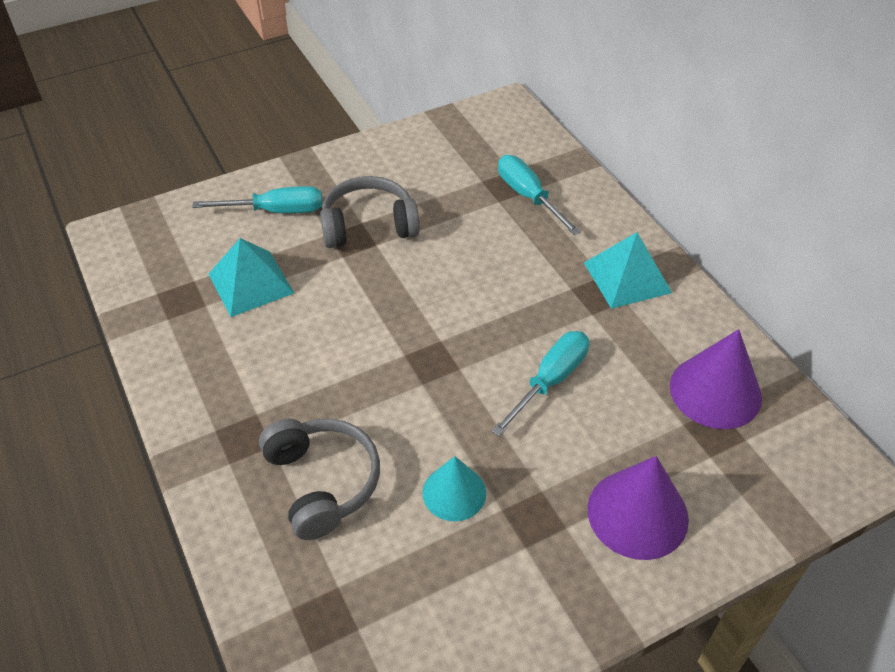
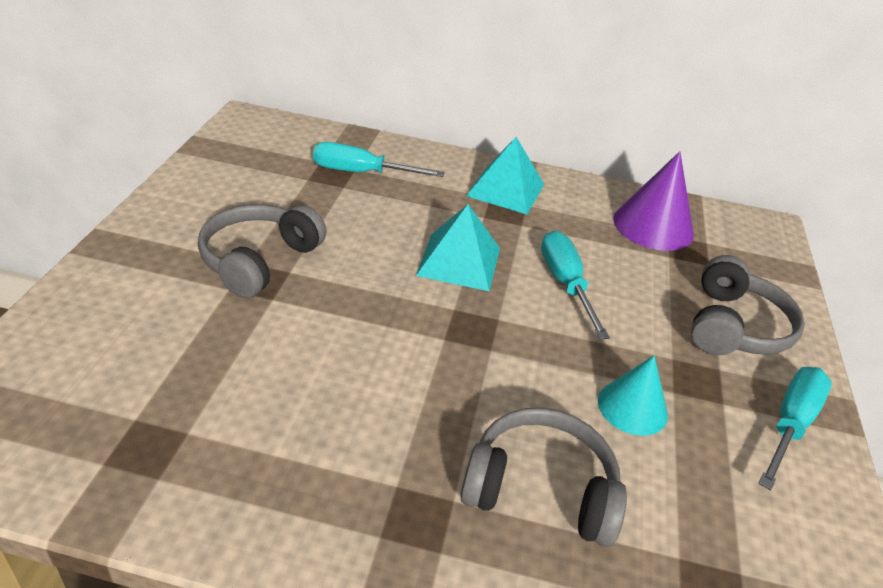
camera: 55 degrees left, 10 degrees down
turquoise screwdriver [192,186,322,213] -> turquoise screwdriver moved to [758,367,832,490]
turquoise pyramid [209,238,294,317] -> turquoise pyramid moved to [416,204,500,291]
purple cone [587,456,689,560] -> grey headphones [691,255,805,355]

